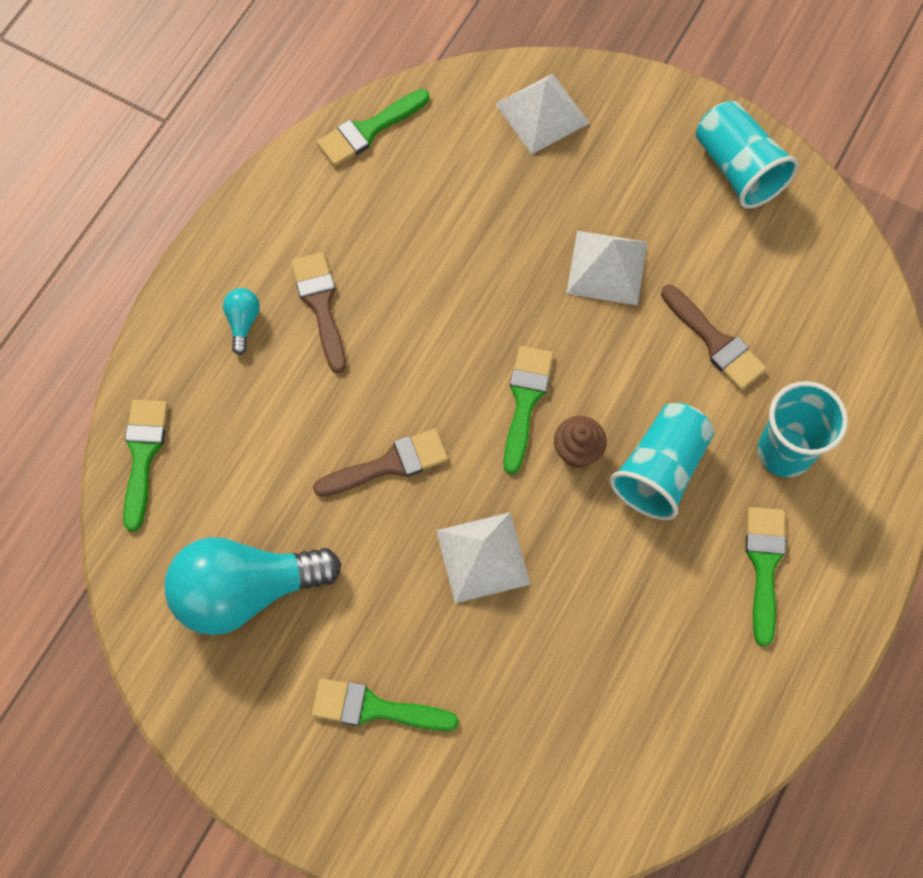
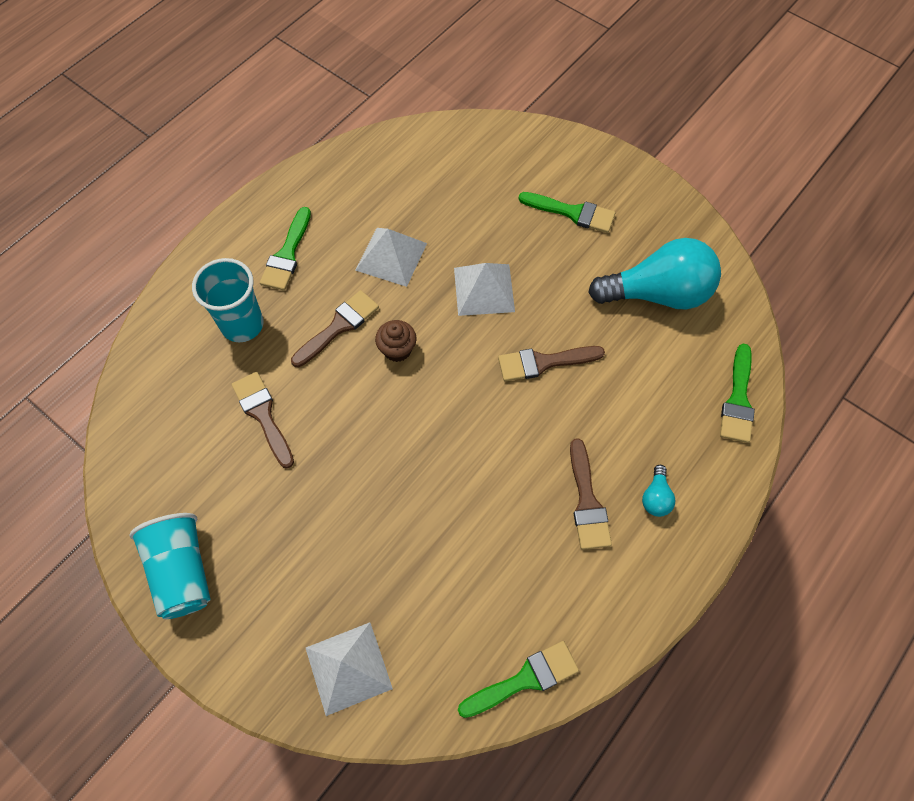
camera: 170 degrees left, 5 degrees down
green brush [503,346,553,474] -> none
white pyramid [566,231,647,305] -> white pyramid moved to [355,228,427,287]
turquoise cup [610,403,714,520] -> brown brush [291,290,379,367]

